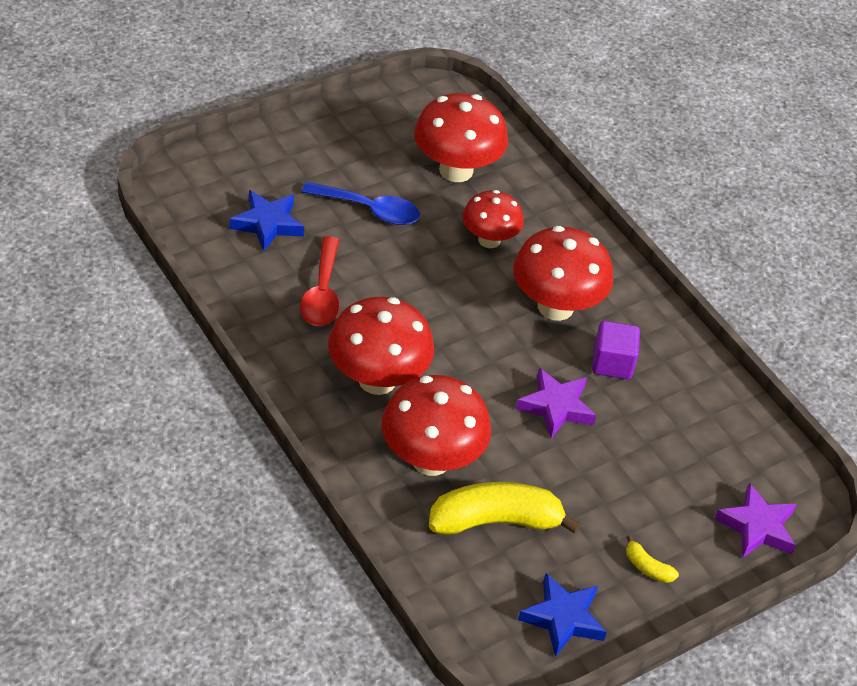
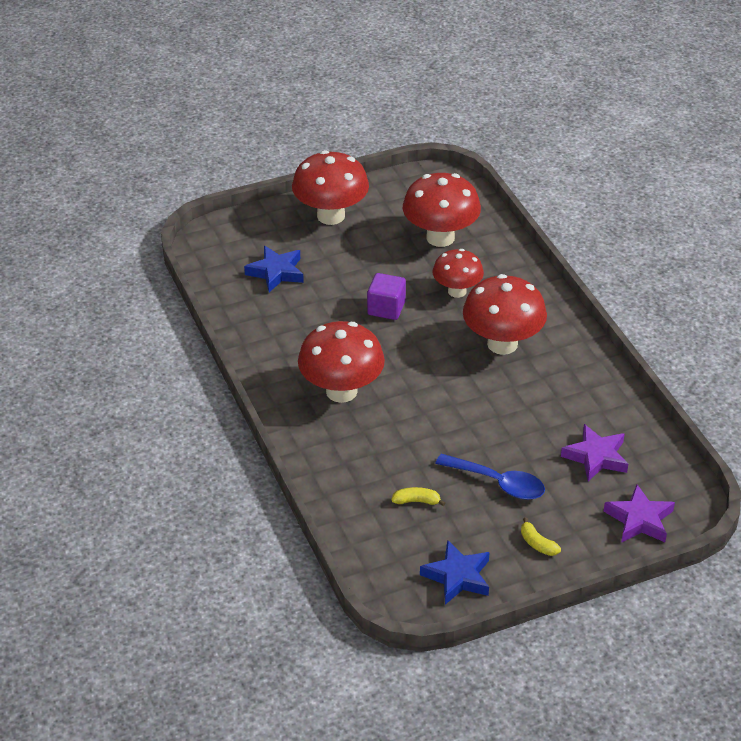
camera: 15 degrees right, 5 degrees down
red spoon [300,236,339,326] -> none
blue spoon [301,182,420,225] -> blue spoon moved to [435,454,545,500]
red mushroom [382,375,491,476] -> red mushroom moved to [292,150,369,225]
yellow banana [429,482,581,535] -> yellow banana [392,487,445,506], size x0.43
purple star [516,368,597,438] -> purple star moved to [561,424,628,481]
purple cube [592,321,640,379] -> purple cube moved to [367,273,406,320]

